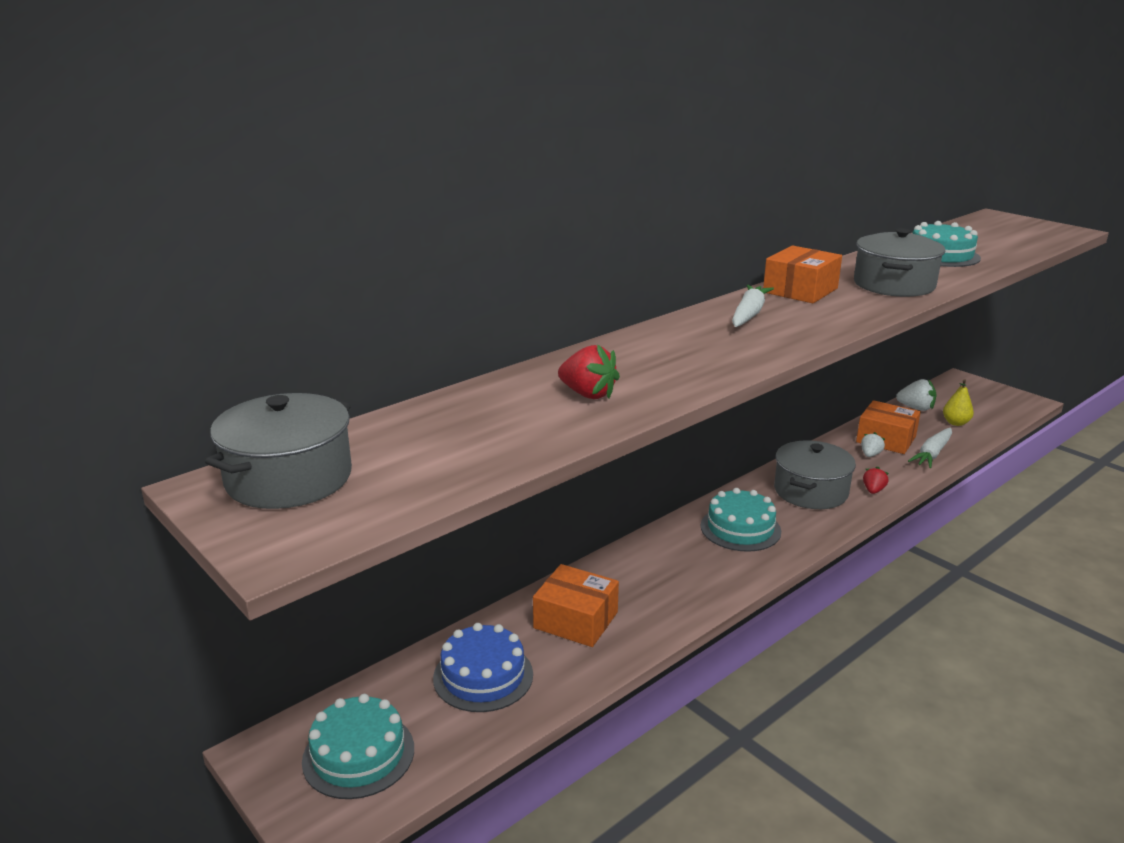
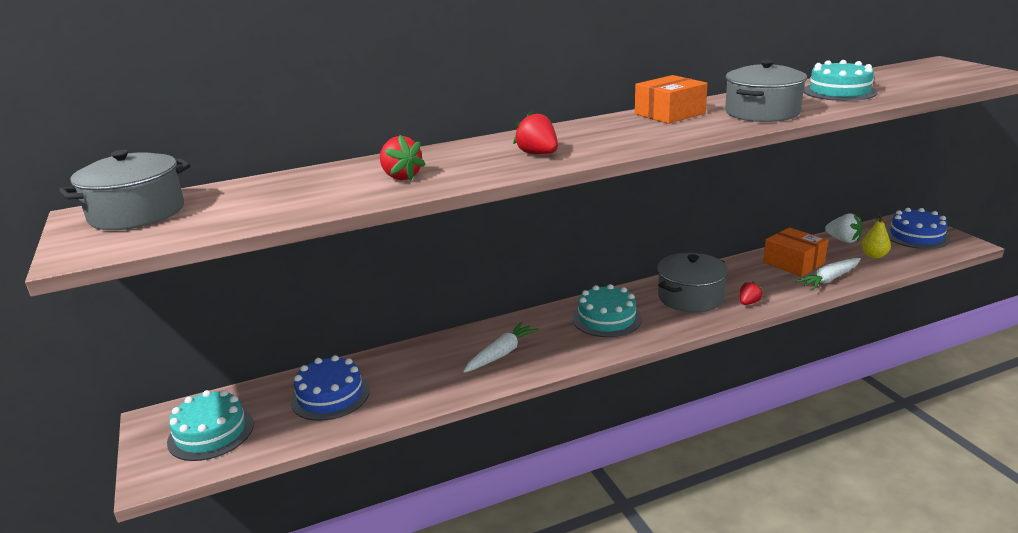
camera: 20 degrees right, 0 degrees up
orange box [533,564,619,647] -> none
white carrot [732,285,774,327] -> white carrot moved to [463,322,539,373]
white strawberry [861,432,885,457] -> none
none -> red strawberry [513,111,558,154]
none -> blue cake [886,208,950,249]

